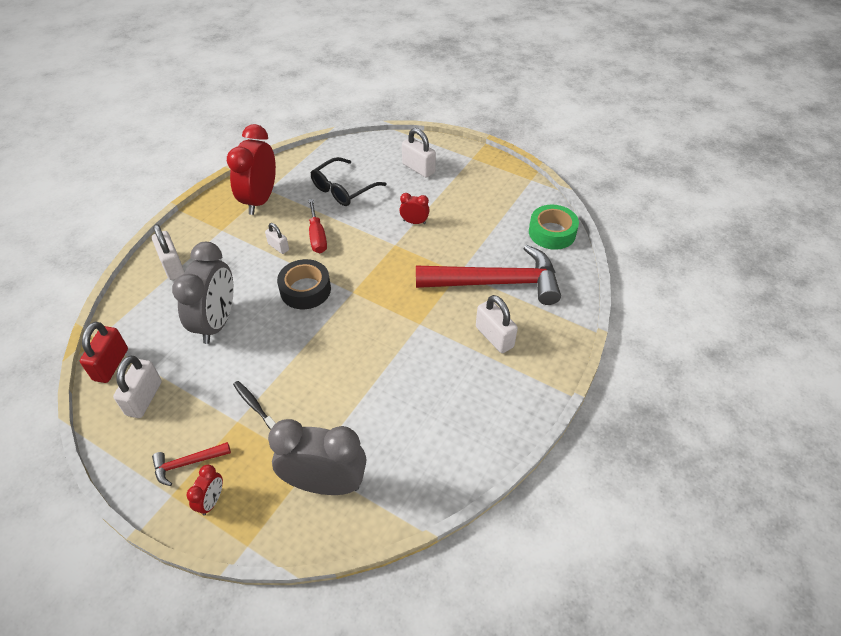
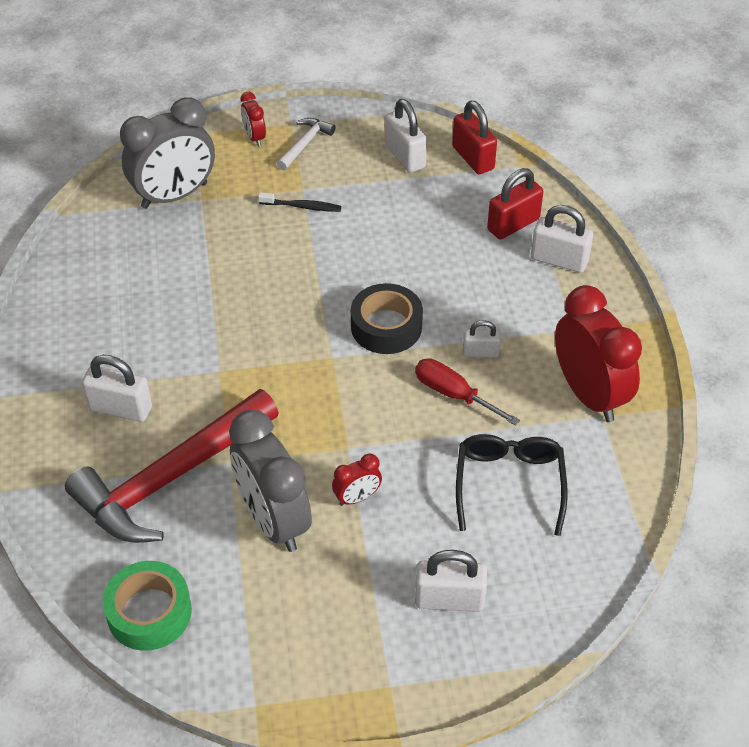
camera: 140 degrees right, 0 degrees up
red hammer [152,442,231,486] -> white hammer [277,118,336,170]
grey clock [172,242,234,344] -> grey clock moved to [229,410,312,552]
none -> red padlock [487,168,544,239]

